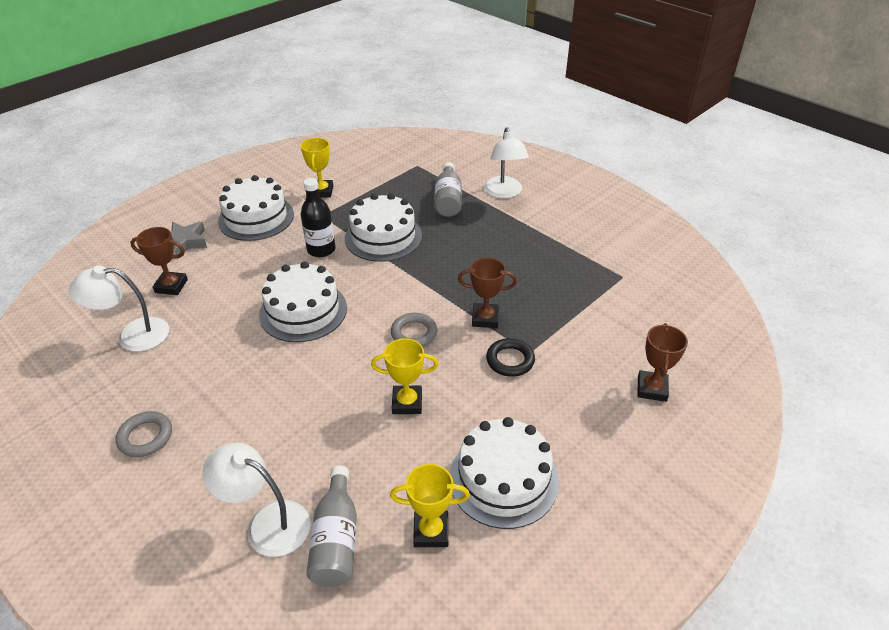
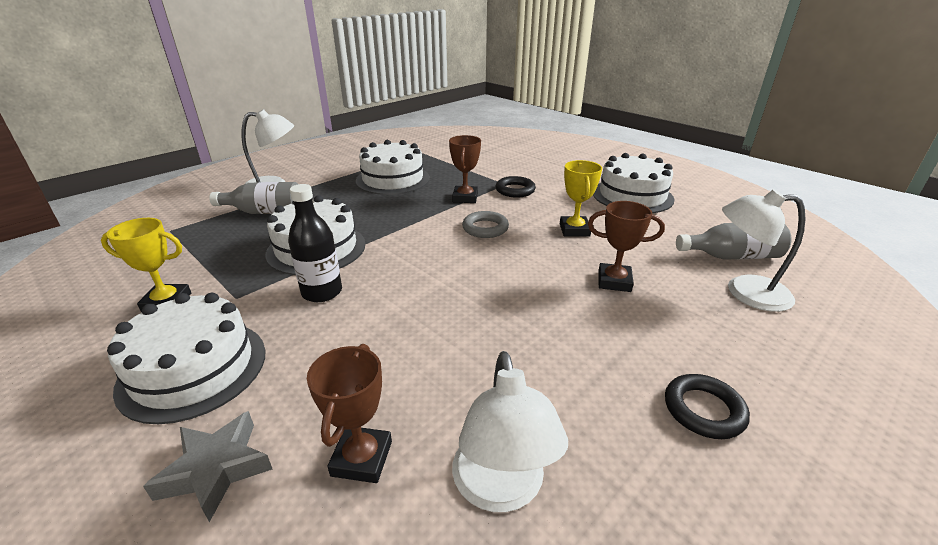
camera: 90 degrees left, 10 degrees down
grey ring [116,411,172,457] -> black ring [665,374,750,439]
white lamp [202,443,311,557] -> white lamp turned 75 degrees clockwise [722,189,805,312]
white cake [259,261,347,342] -> white cake moved to [356,140,430,195]
yellow trophy [390,464,470,547] -> none
brown trophy [638,323,688,402] -> brown trophy moved to [588,201,665,292]

